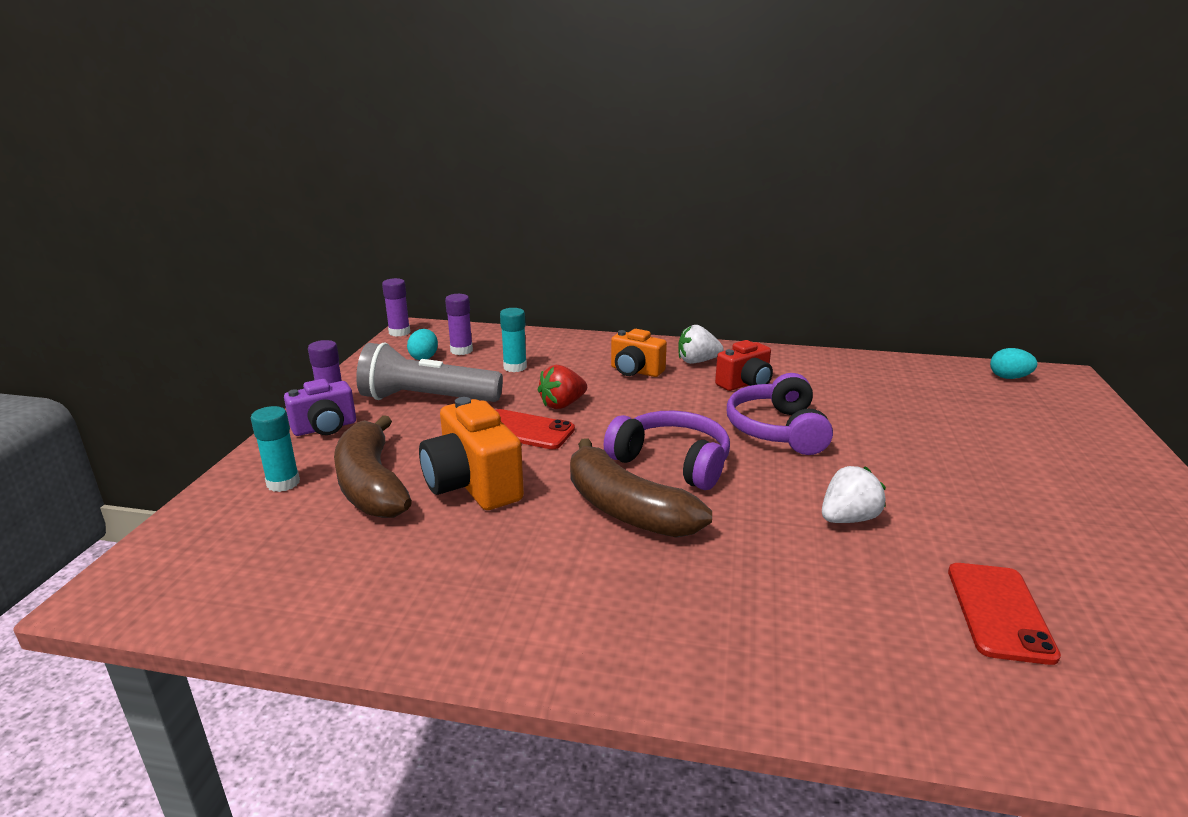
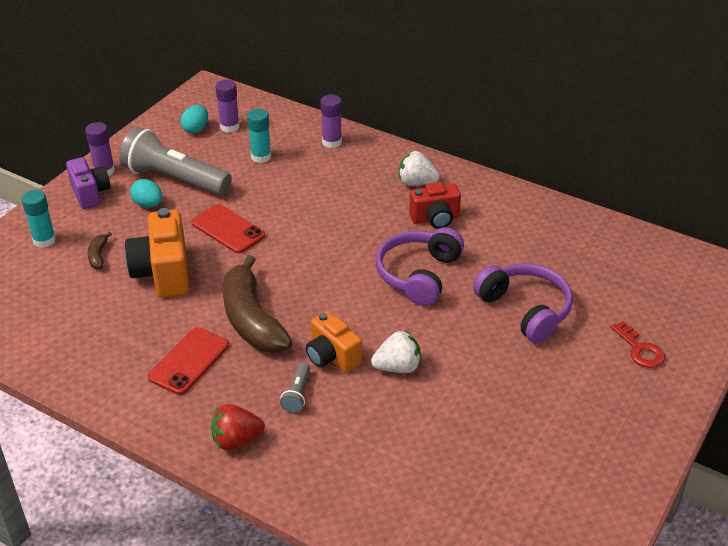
camera: 20 degrees right, 15 degrees up
purple camera [284,379,356,436] -> purple camera turned 105 degrees counterclockwise [66,157,110,209]
brown banana [334,415,412,518] -> brown banana [87,232,112,269], size x0.42
purple glue stick [382,278,410,337] -> purple glue stick moved to [320,94,342,148]
red strawberry [538,365,587,409] -> red strawberry moved to [211,404,265,450]
purple headphones [604,410,730,490] -> purple headphones moved to [473,263,573,343]
orange camera [611,329,667,377] -> orange camera moved to [306,311,362,373]
red phone [948,563,1061,665] -> red phone moved to [148,327,229,395]
turquoise egg [990,348,1037,379] -> turquoise egg moved to [130,179,162,207]
none -> grey flashlight [280,362,310,413]
none -> red key [610,321,665,368]

